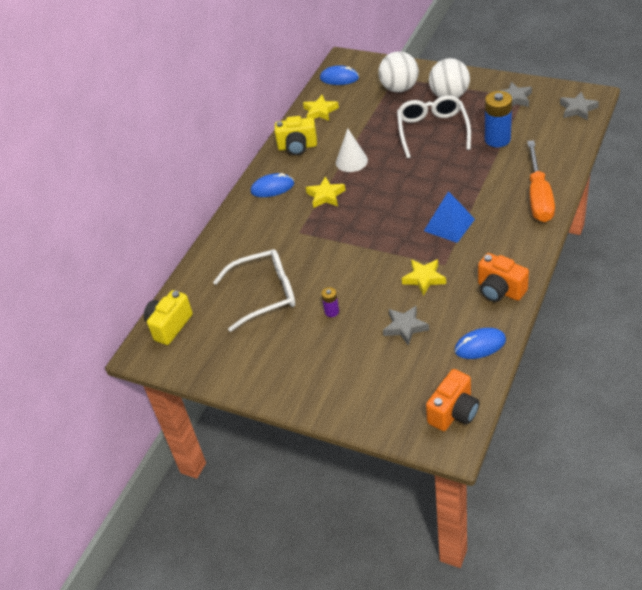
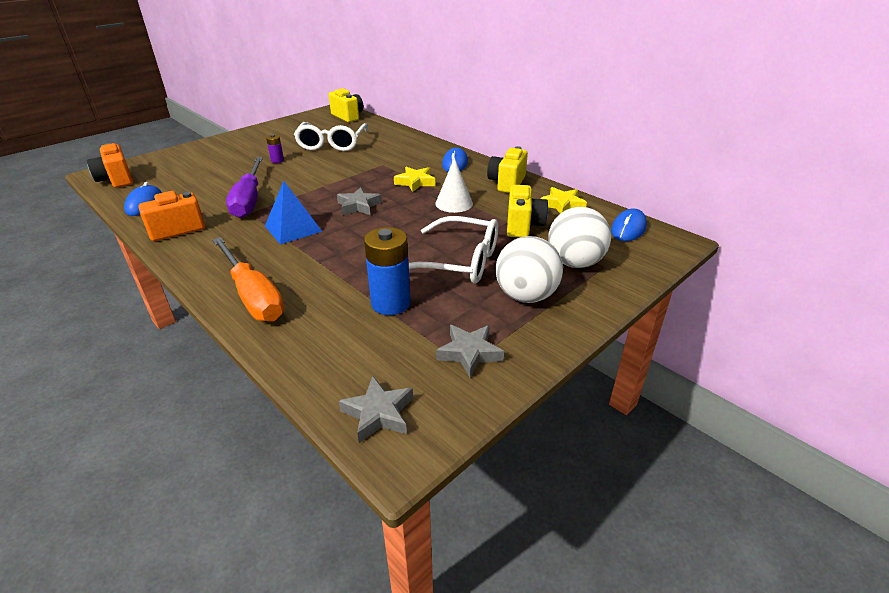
camera: 105 degrees right, 10 degrees down
grey star [383,306,429,346] -> grey star moved to [337,187,382,215]
yellow star [402,259,446,296] -> purple screwdriver [226,157,263,218]
orange screwdriver [527,140,555,222] -> orange screwdriver turned 150 degrees counterclockwise [212,237,284,322]
none -> yellow camera [507,185,548,238]

